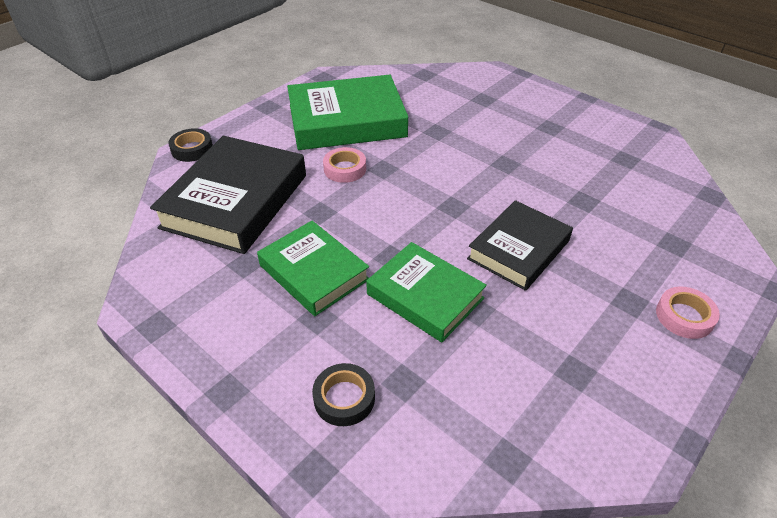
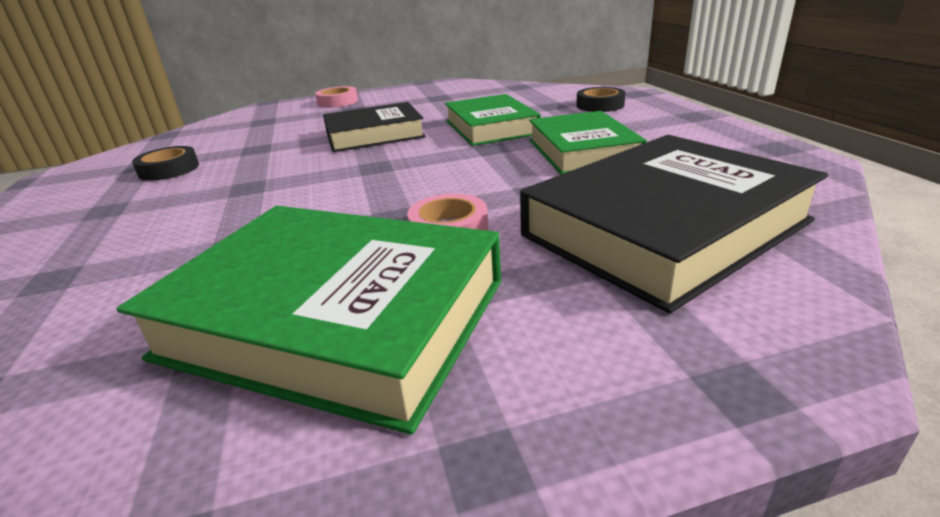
camera: 145 degrees left, 15 degrees down
black tape [168,128,213,162] -> black tape moved to [132,146,199,181]

